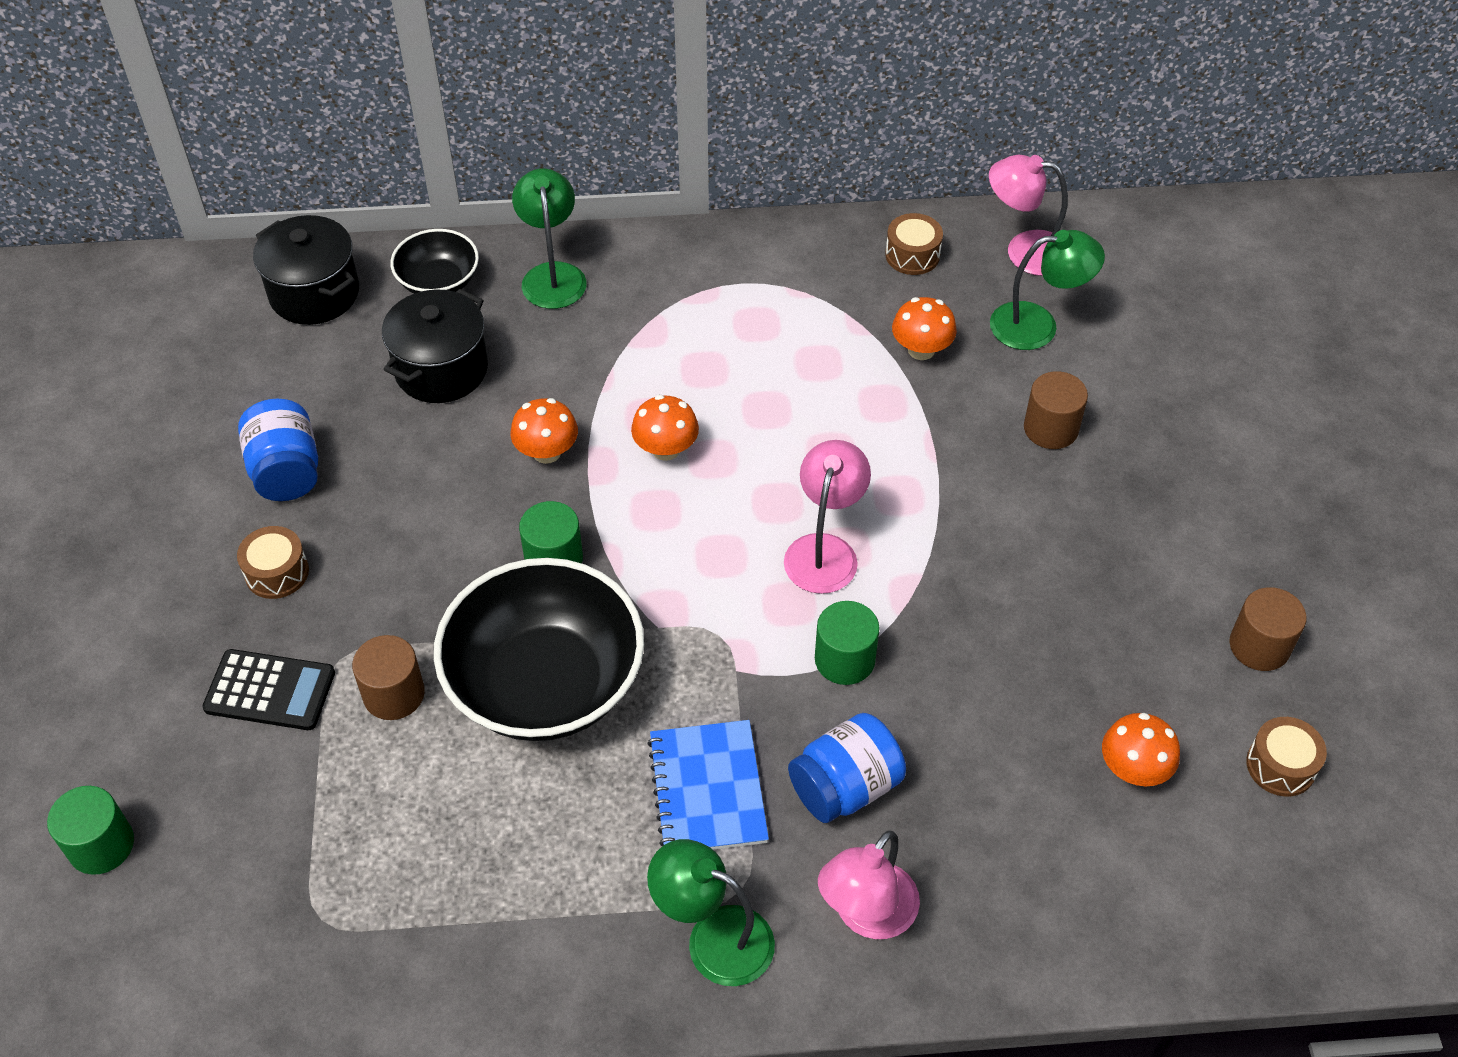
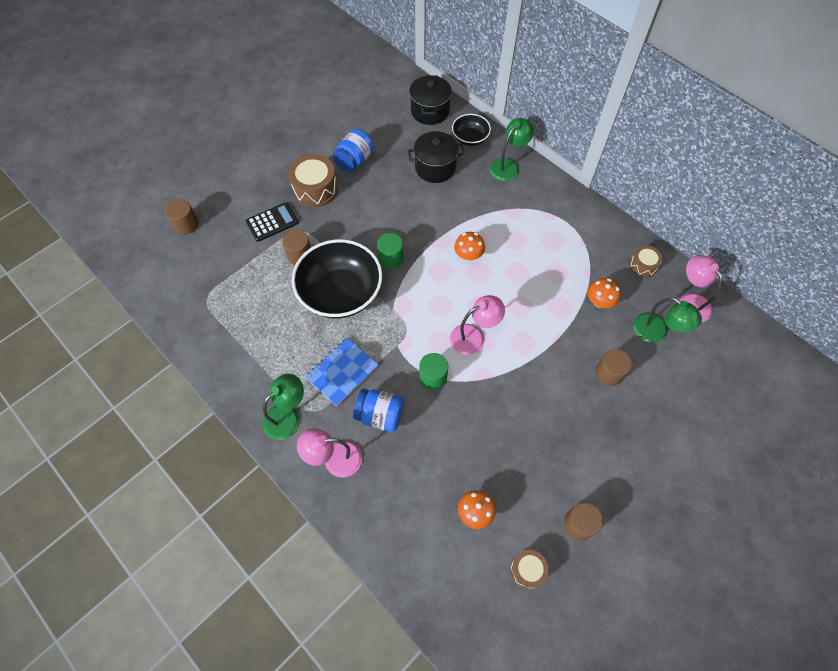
camera: 50 degrees right, 10 degrees up
green cylinder [47,786,134,875] -> brown cylinder [165,199,199,235]
black calculator [202,649,335,730] -> black calculator turned 90 degrees counterclockwise [246,202,299,242]
brown drum [237,526,309,599] -> brown drum [288,154,338,207], size x1.74
orange mushroom [510,398,578,464] -> none
green lamp [647,839,775,986] -> green lamp turned 60 degrees clockwise [262,374,304,440]

